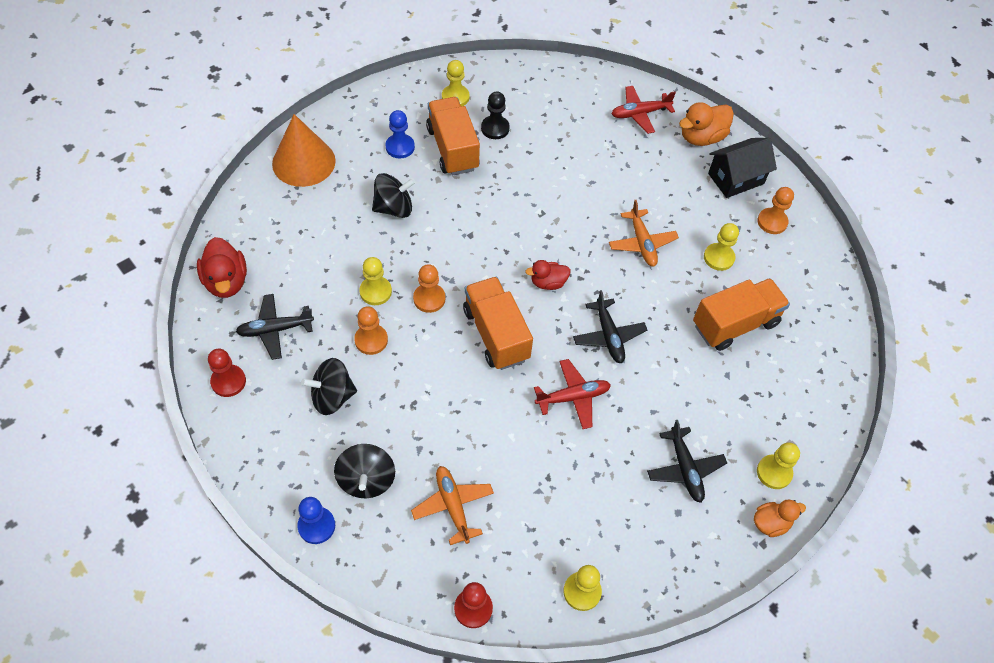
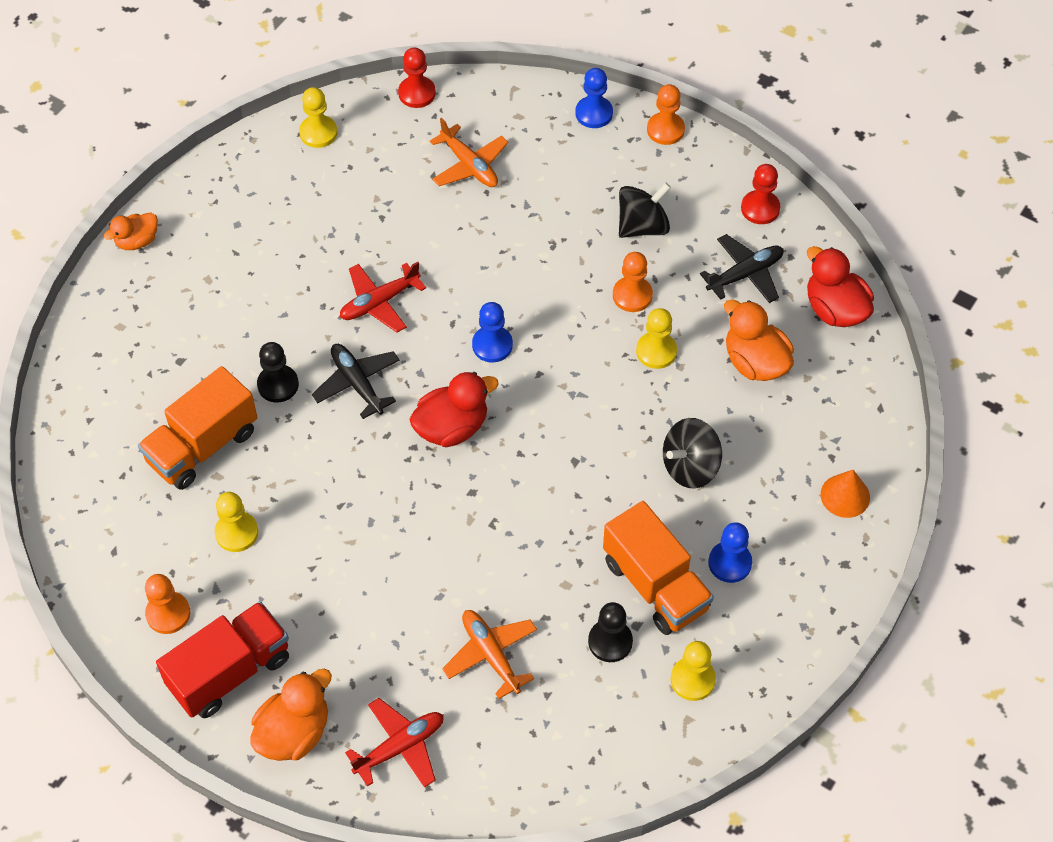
camera: 165 degrees right, 0 degrees up
orange cone [272,114,336,187] -> orange cone [820,470,870,518], size x0.55
black spinning top [334,444,395,498] -> none
orange pawn [413,264,445,313] -> orange pawn moved to [647,84,685,145]
orange truck [463,277,533,370] -> blue pawn [472,302,513,362]
red duck [525,260,571,290] -> red duck [410,372,499,447], size x1.58
orange plane [609,200,679,267] -> orange plane moved to [442,610,537,699]
black plane [647,420,727,503] -> none
black house [708,138,777,198] -> red truck [156,601,289,718]
yellow pawn [757,442,800,489] -> none
none -> black pawn [257,342,299,403]
none -> orange duck [724,299,794,381]

